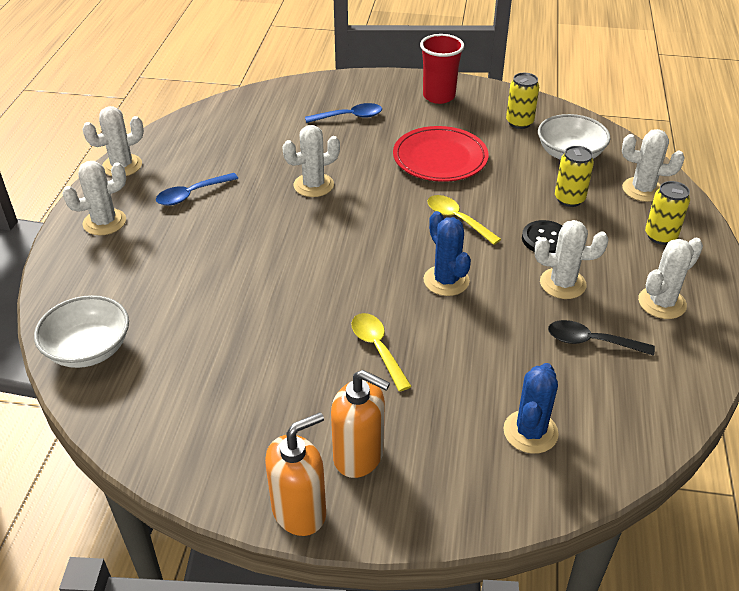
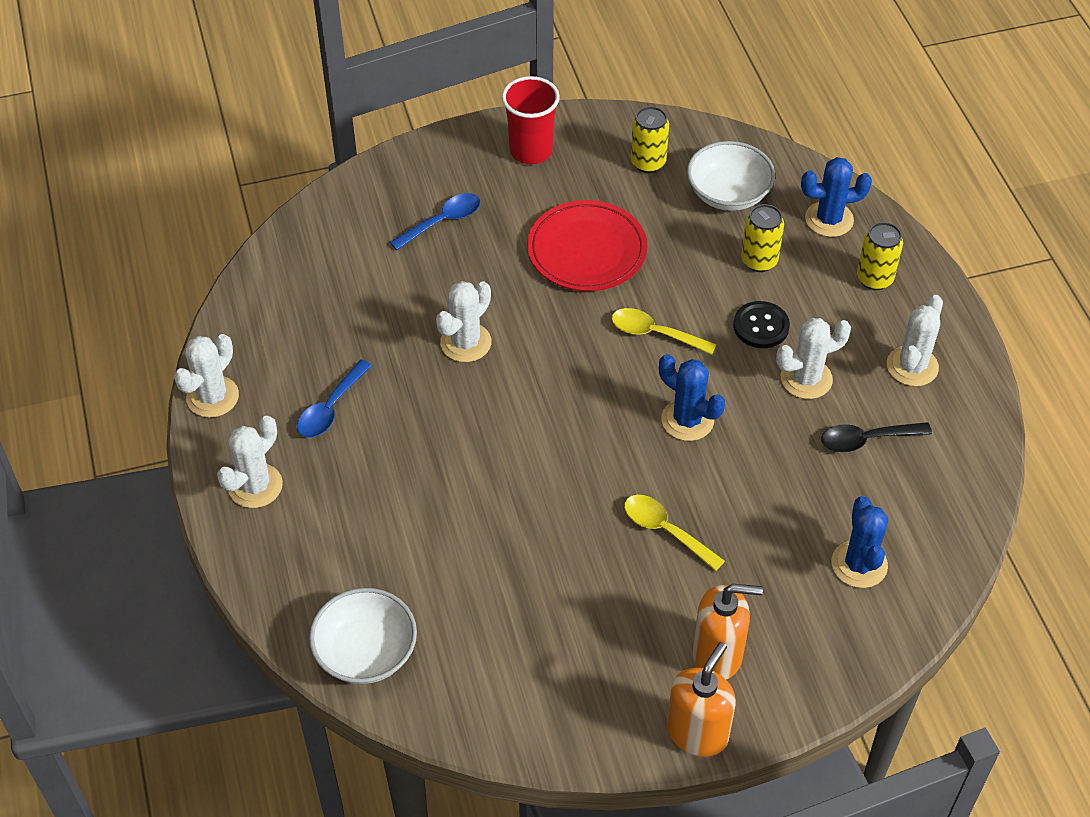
camera: 25 degrees left, 10 degrees up
white cactus [622,129,684,202] -> blue cactus [801,157,872,237]

